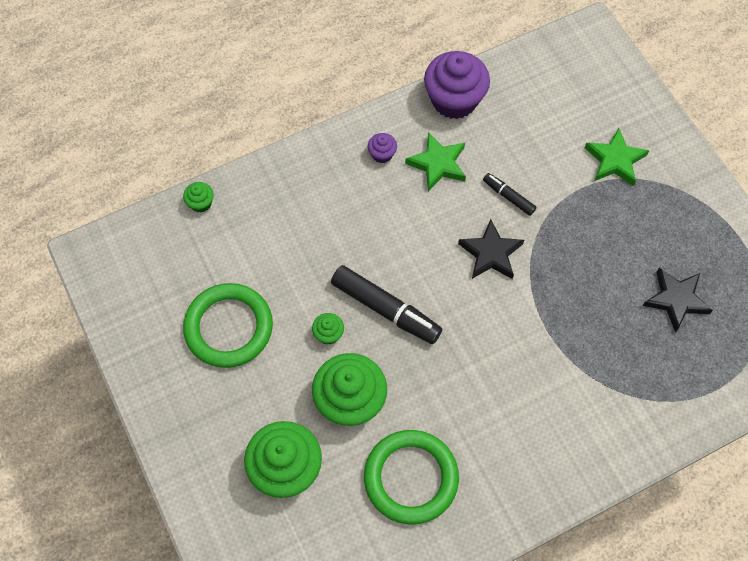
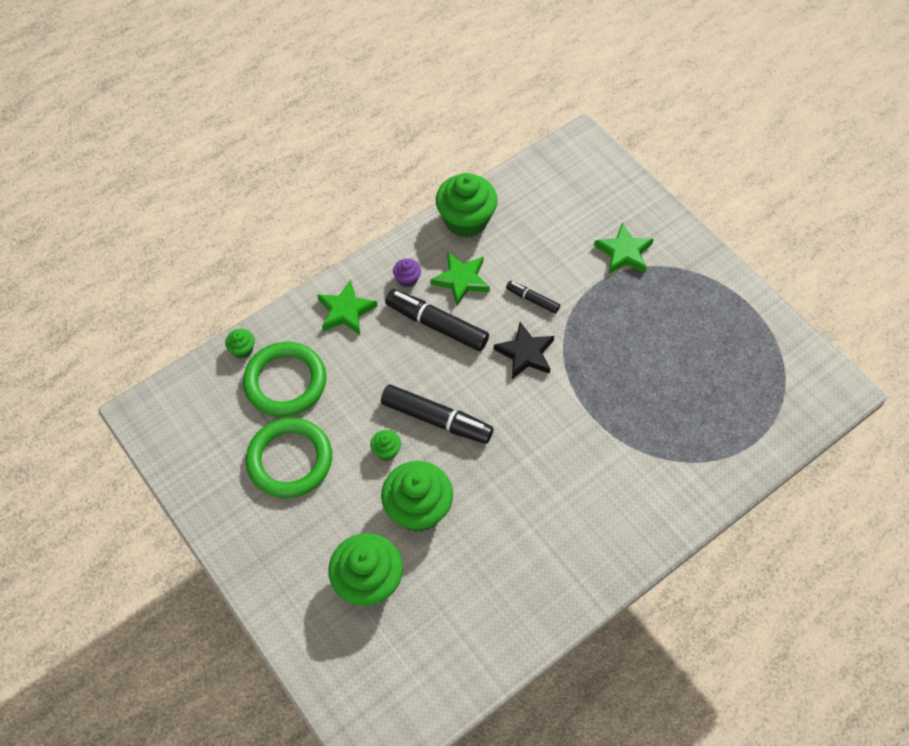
camera: 10 degrees left, 5 degrees down
green ring [364,430,459,525] -> green ring moved to [243,342,326,417]
purple cupcake [424,51,490,119] -> green cupcake [436,173,498,238]
black star [643,268,713,332] -> none
none -> green star [317,280,377,335]
none -> black marker [385,289,489,351]

